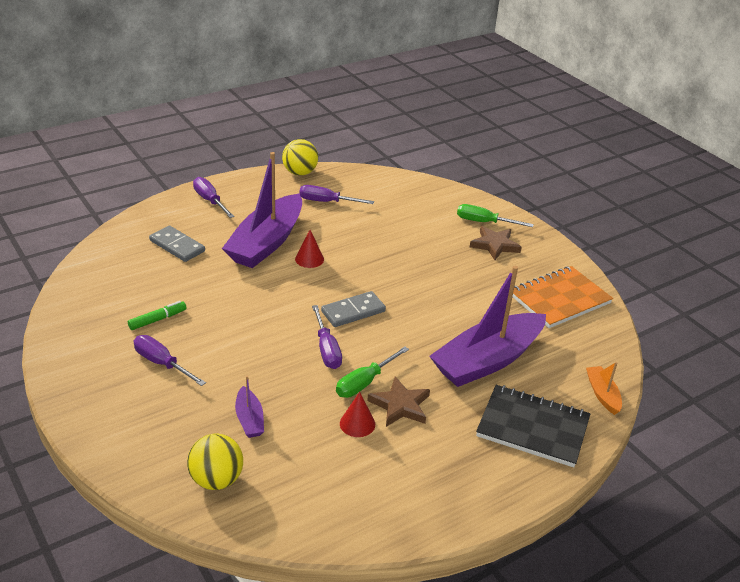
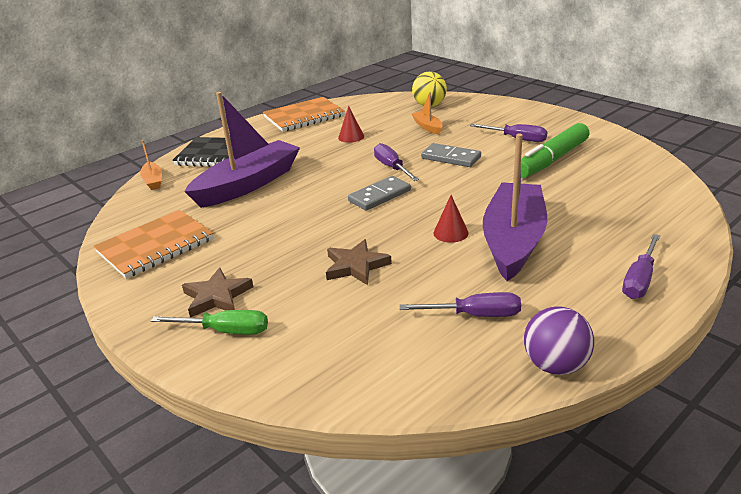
camera: 175 degrees right, 5 degrees down
green marker [128,301,187,330] -> green marker [521,123,589,178], size x2.03
grey domino [149,225,205,262] -> grey domino moved to [421,143,481,167]
purple screwdriver [193,177,235,218] -> purple screwdriver turned 75 degrees clockwise [622,234,660,299]
purple boat [235,376,264,438] -> orange boat [412,92,443,134]
yellow ball [282,139,318,176] -> purple ball [524,306,594,375]
green screwdriver [336,346,409,398] -> none
brown star [367,377,430,427] -> brown star moved to [326,239,392,285]
none -> orange notebook [263,97,345,132]

